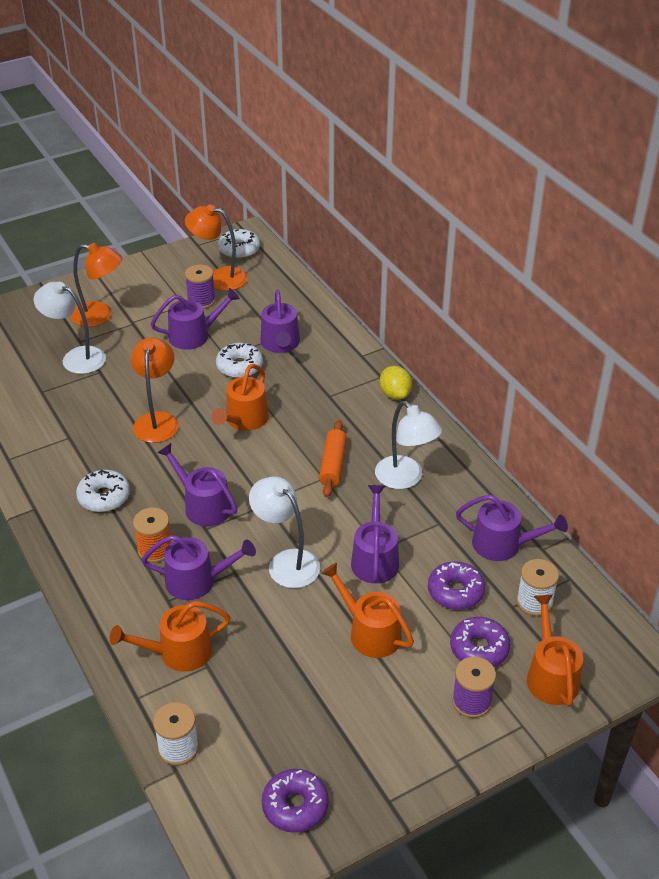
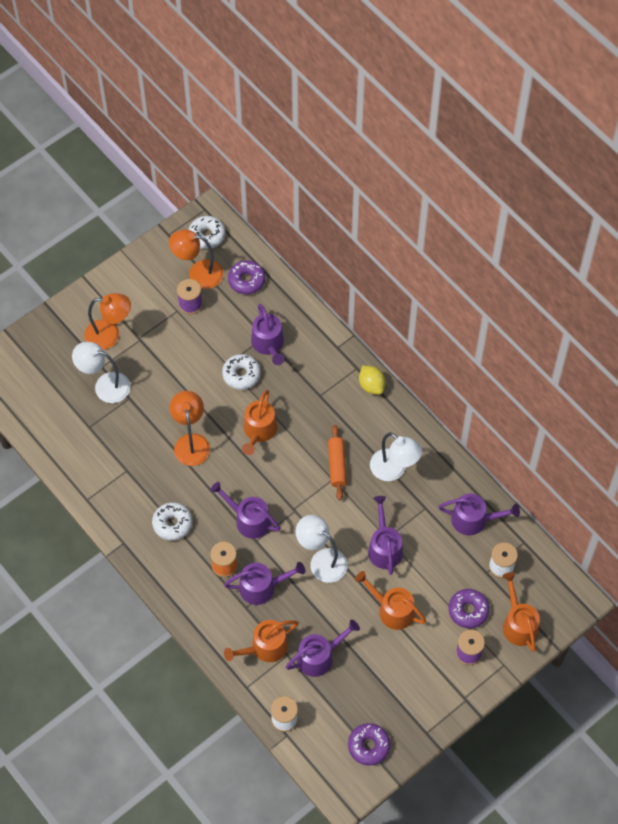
camera: 10 degrees left, 20 degrees up
purple watering can [151,288,240,350] -> purple watering can moved to [286,620,360,677]
purple donut [428,561,485,610] -> purple donut moved to [228,260,265,294]

